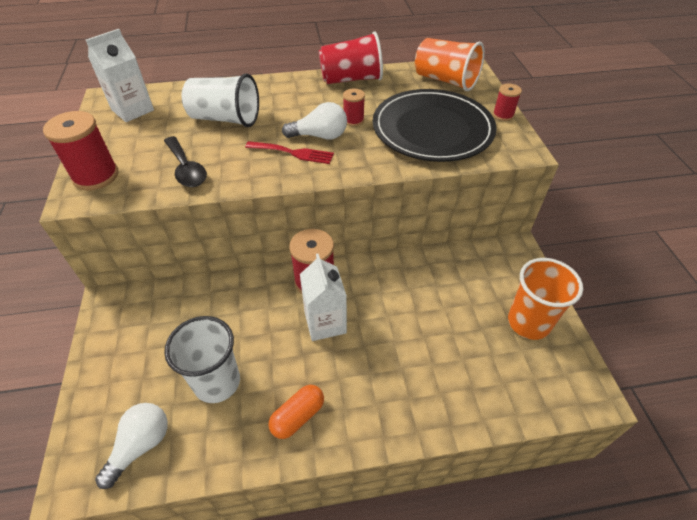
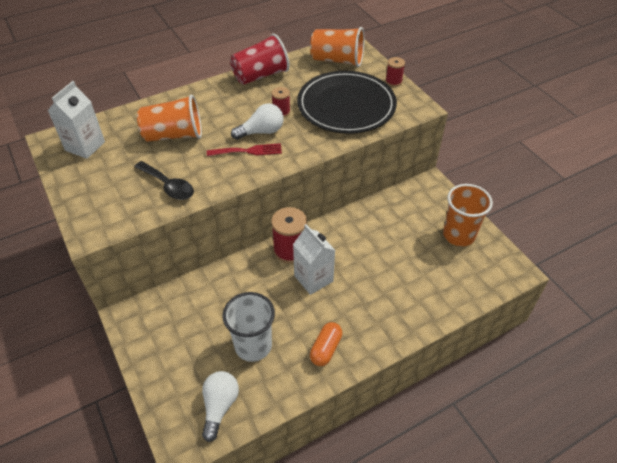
camera: 20 degrees left, 0 degrees up
red spool [43,111,118,190] -> none
white cup [182,73,259,127] -> orange cup [137,95,202,142]

